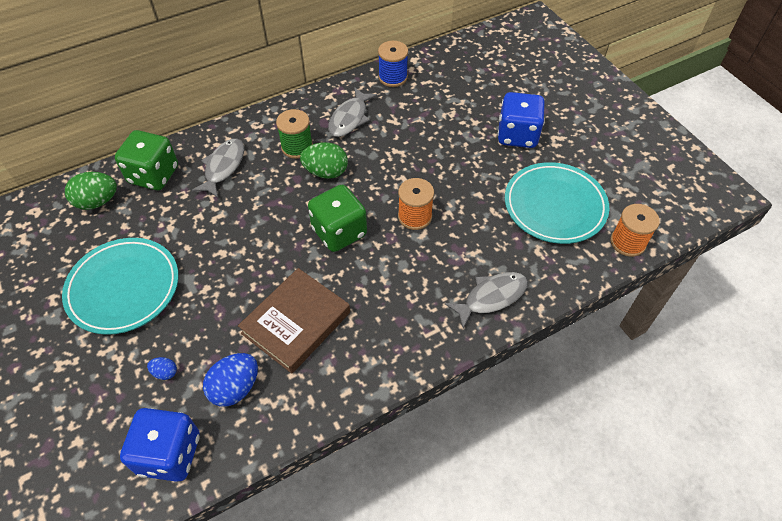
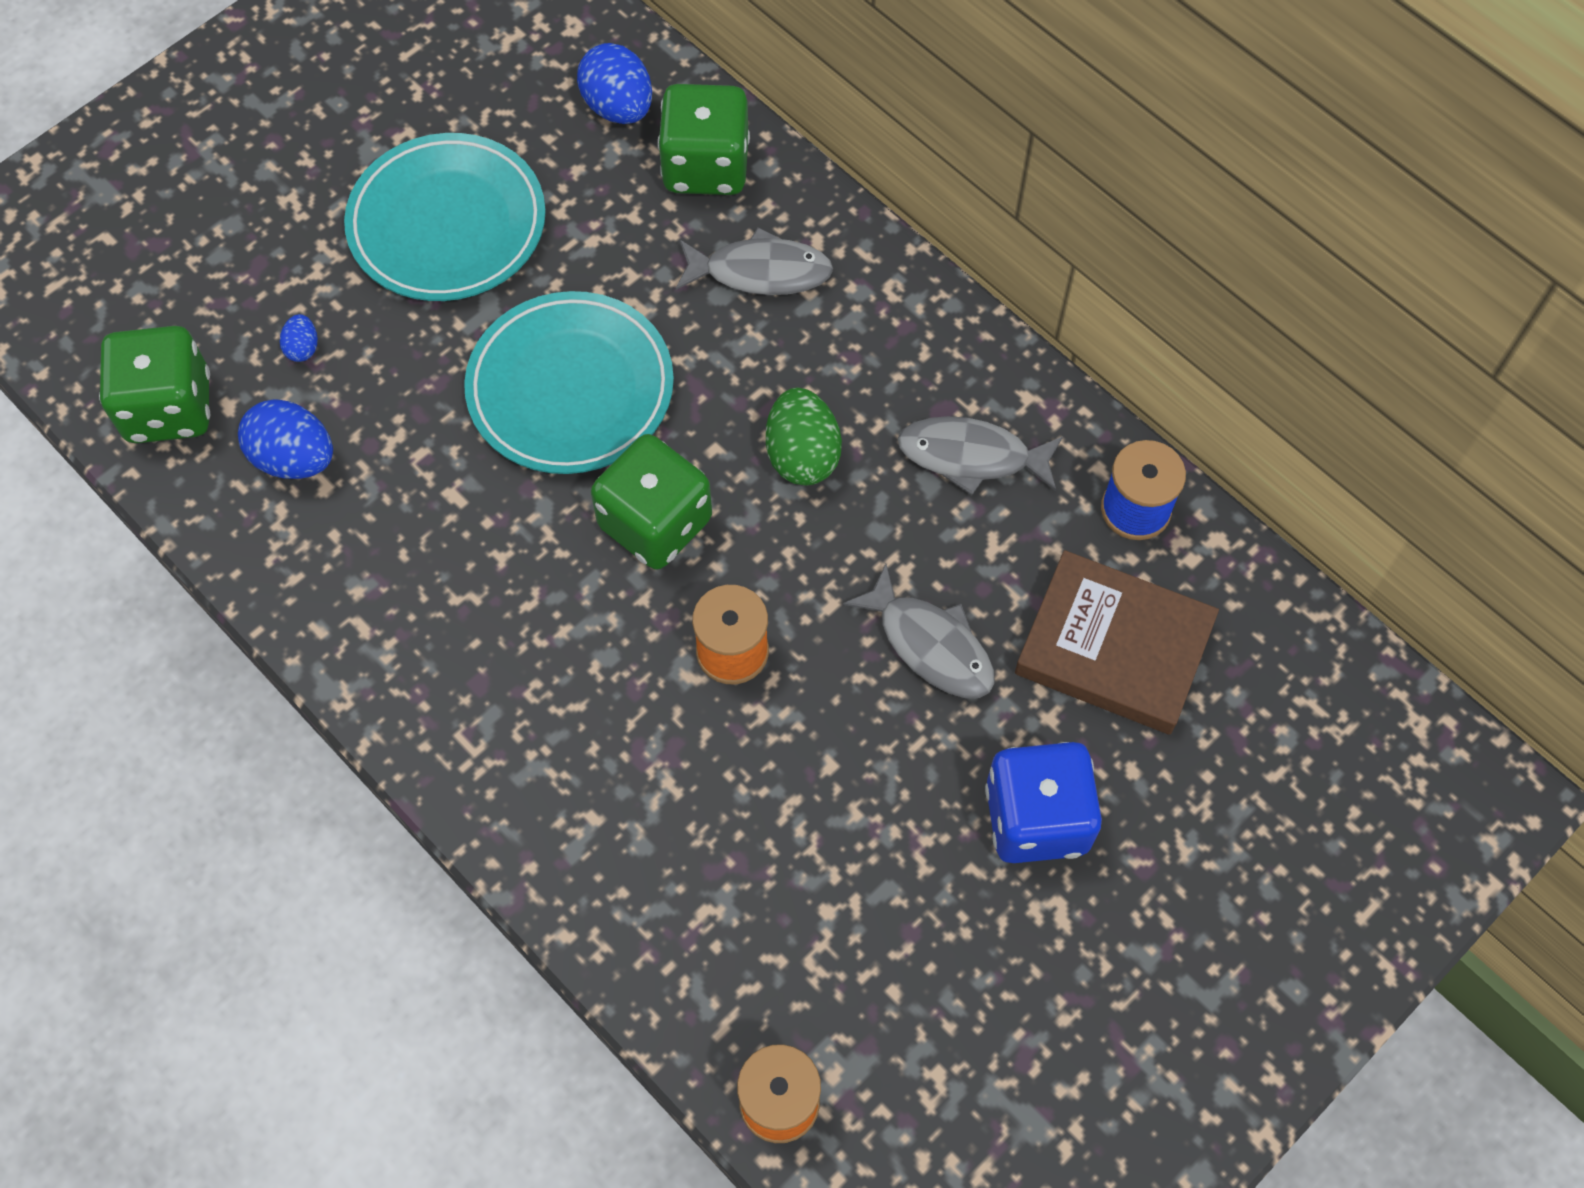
camera: 75 degrees right, 10 degrees up
green egg [65,172,117,210] -> blue egg [577,43,652,124]
blue dice [120,408,200,482] -> green dice [99,326,210,443]
brown book [238,268,350,374] -> brown book moved to [1015,550,1219,735]
green spool [276,109,313,159] -> none
grey fish [445,272,528,328] -> grey fish moved to [843,564,995,698]
turquoise plate [505,162,609,244] -> turquoise plate moved to [464,291,674,474]

